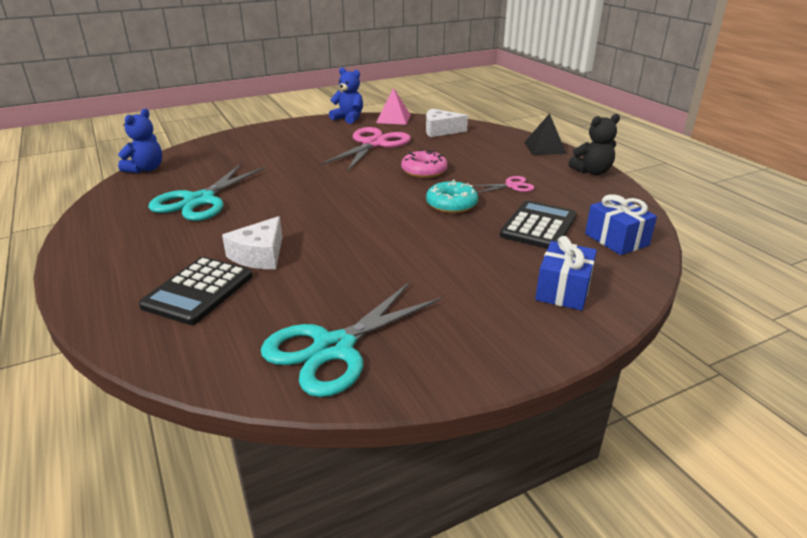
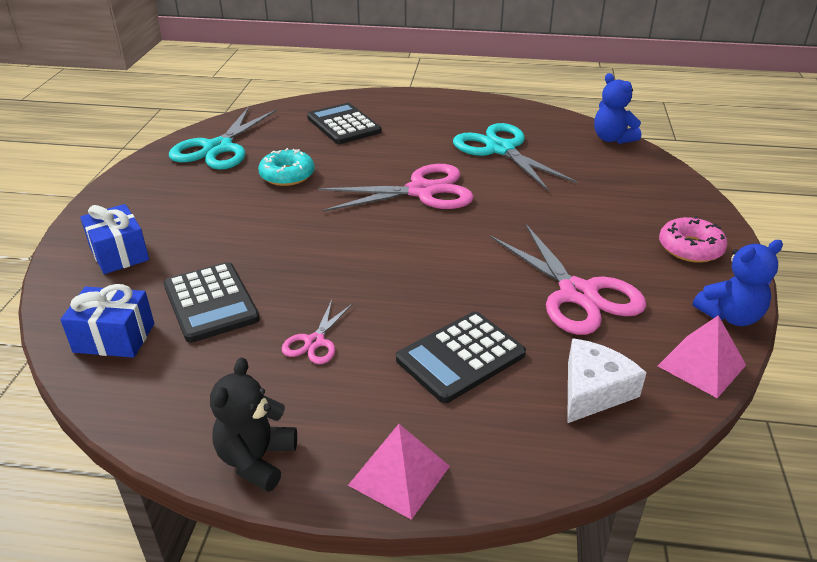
camera: 125 degrees right, 5 degrees up
white cheese [222,216,282,269] -> none
turquoise scissors [261,282,442,397] -> turquoise scissors turned 150 degrees counterclockwise [169,107,277,170]
pink donut [401,150,448,178] -> pink donut moved to [659,216,728,263]
turquoise donut [426,180,478,213] -> turquoise donut moved to [258,148,315,186]
black pyramid [524,113,566,155] -> pink pyramid [348,424,450,520]
none -> pink scissors [318,164,474,212]
none -> black calculator [396,312,526,403]

